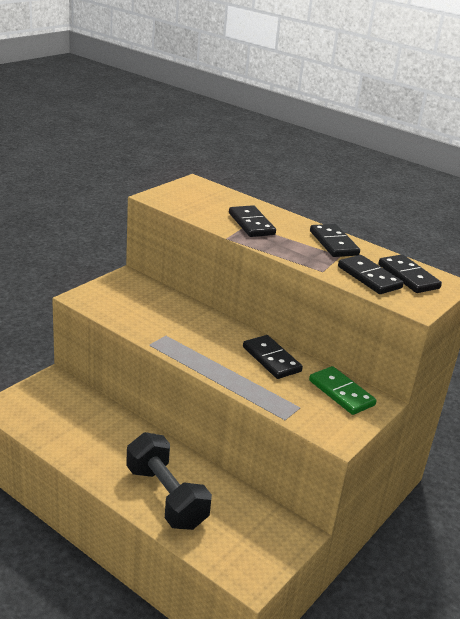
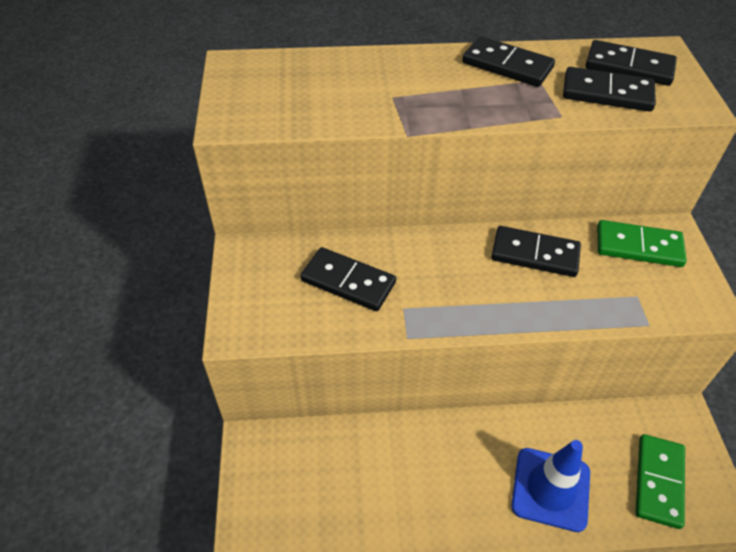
camera: 40 degrees left, 20 degrees up
black dumbbell [126,432,212,530] -> blue traffic cone [511,440,590,532]
black domino [229,205,276,237] -> black domino moved to [300,247,396,311]
none -> green domino [635,434,685,529]

